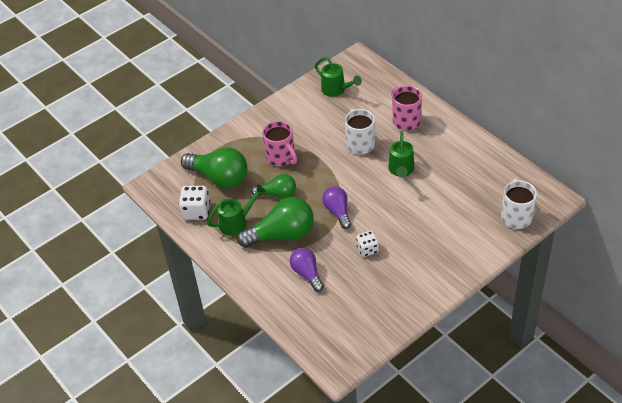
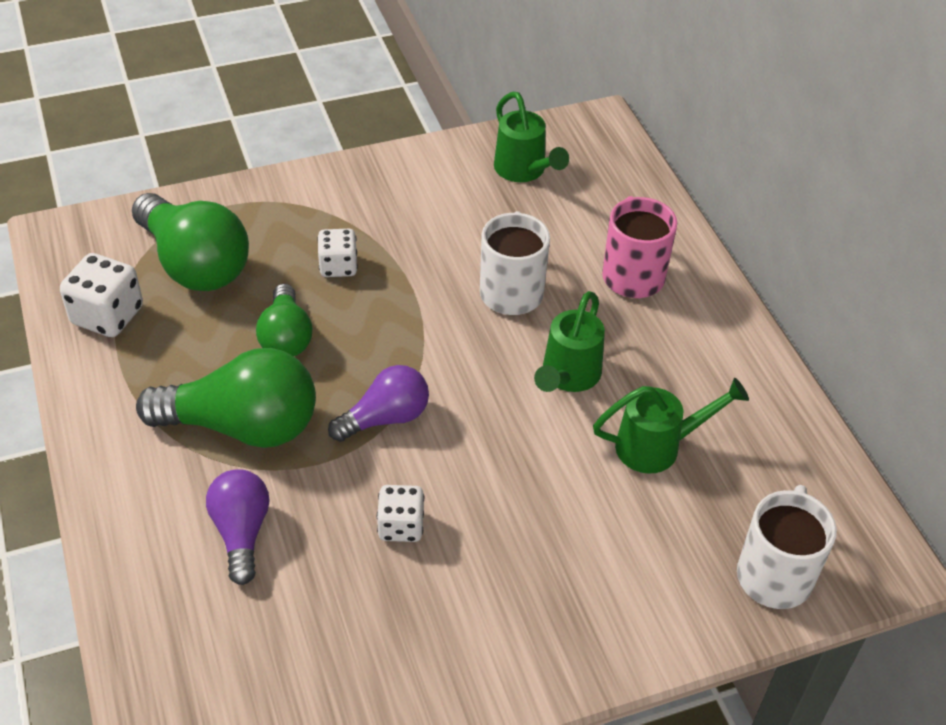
camera: 15 degrees right, 0 degrees up
green watering can [207,184,266,236] -> green watering can moved to [593,378,749,474]
green light bulb [251,174,296,199] -> green light bulb turned 60 degrees clockwise [256,283,312,357]
pink mug [263,121,297,166] -> white dice [317,229,358,277]
purple light bulb [322,186,351,229] -> purple light bulb turned 60 degrees clockwise [328,365,429,442]

